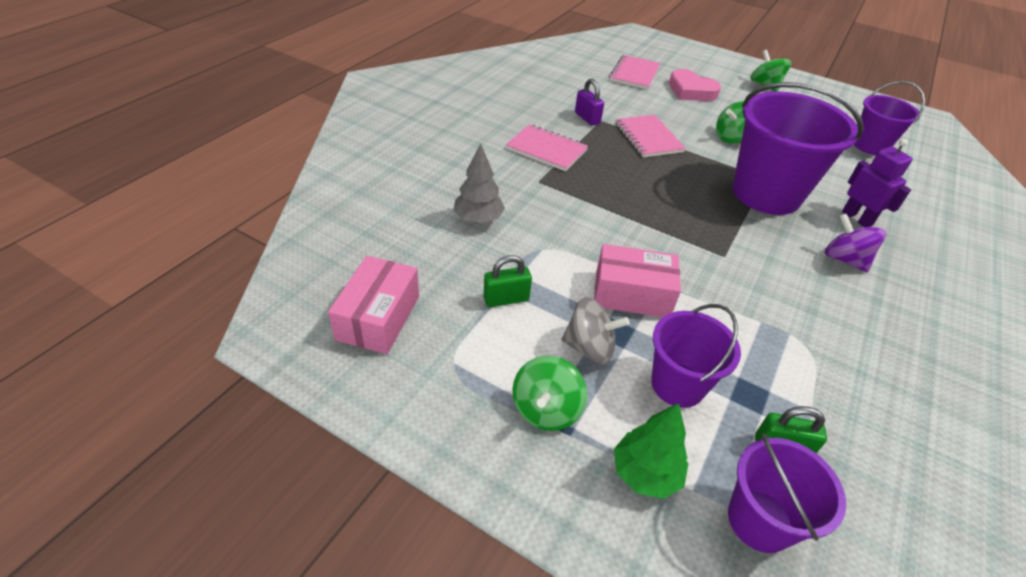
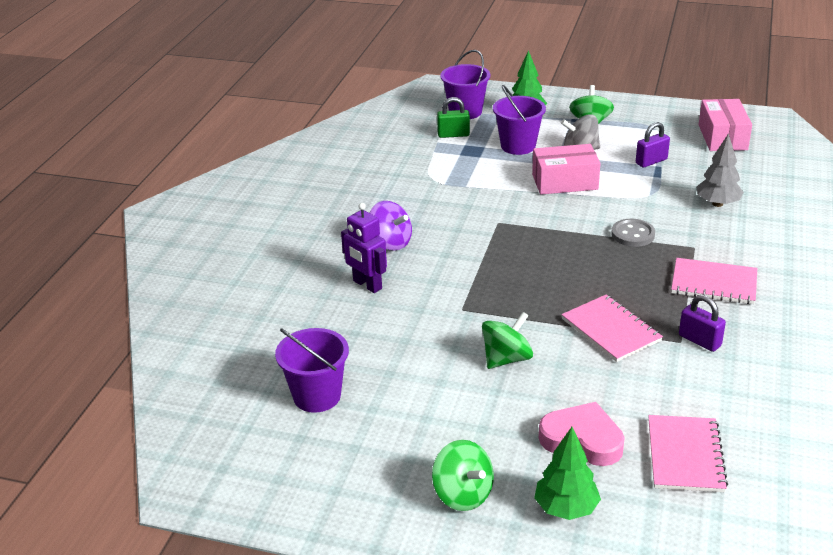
camera: 170 degrees right, 10 degrees down
green padlock [483,255,532,307] -> purple padlock [636,122,670,168]
purple bucket [733,82,864,215] -> none
none -> green tree [534,427,601,520]
none -> grey button [611,219,655,247]

